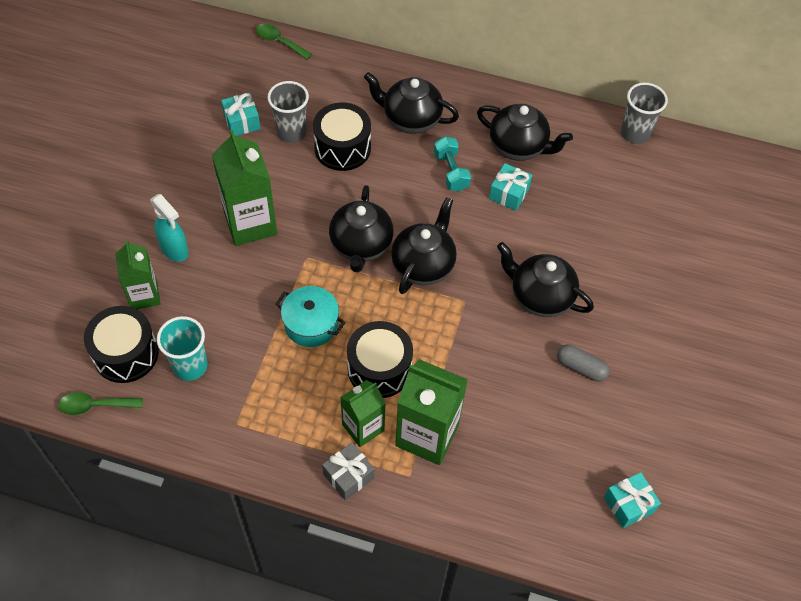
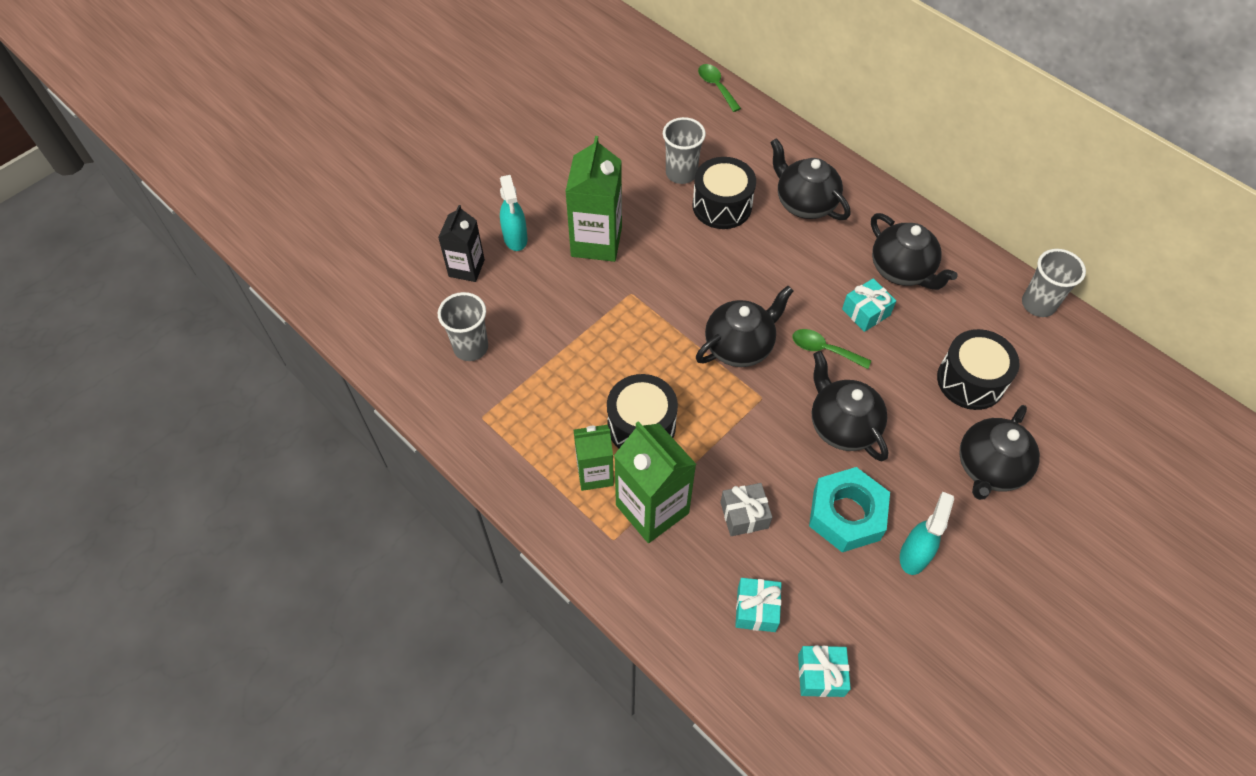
camera: 30 degrees right, 0 degrees up
green spoon [58,392,143,415] -> green spoon moved to [792,329,871,369]
black drum [84,306,159,383] -> black drum moved to [937,329,1020,410]
green carton [115,240,160,309] -> black carton [438,205,485,282]
turquoise cup [157,316,208,381] -> grey cup [438,292,488,361]
turquoise gift [221,93,261,136] -> turquoise gift moved to [735,578,782,632]
turquoise pot [275,286,346,347] -> none
grey gift [322,442,375,501] -> grey gift moved to [721,483,772,536]
black teapot [329,185,394,272] -> black teapot moved to [960,405,1040,500]
turquoise dumbbell [434,136,471,192] -> none
grey capsule [557,345,610,382] -> turquoise nut [809,467,890,552]
none -> turquoise spray bottle [900,492,954,575]

